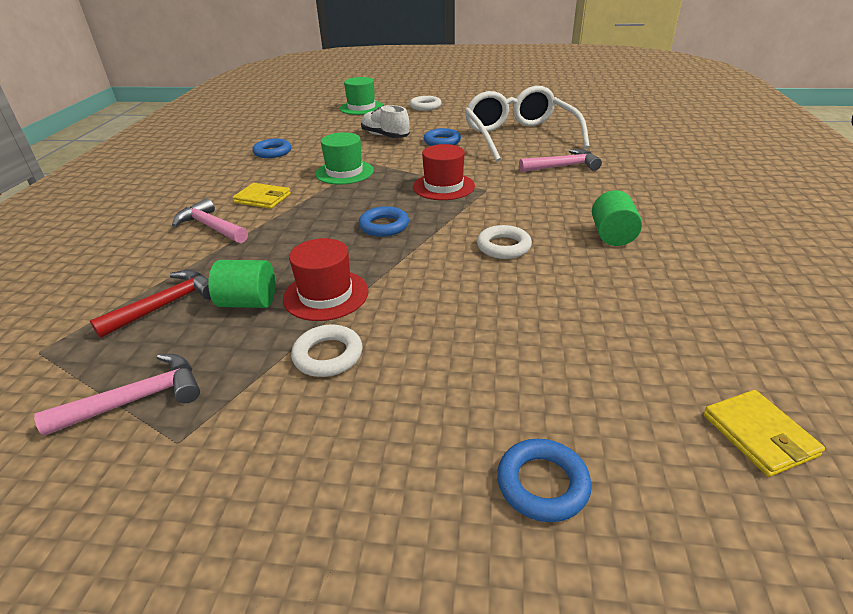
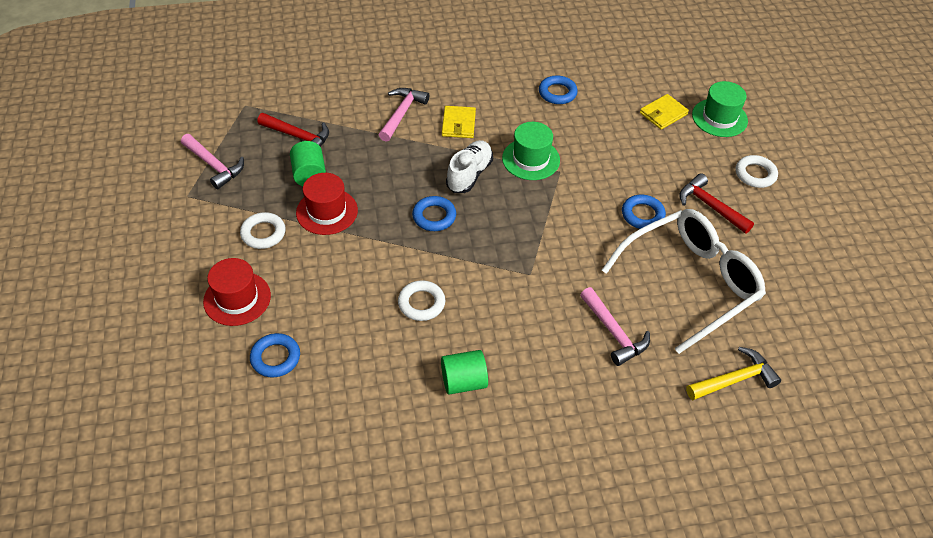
camera: 70 degrees right, 15 degrees up
white shoe [361,105,410,138] -> white shoe moved to [446,140,493,193]
red hat [413,144,475,200] -> red hat moved to [203,258,271,326]
blue ring [497,439,592,522] -> blue ring moved to [250,333,300,377]
yellow wallet [703,390,825,477] -> yellow wallet moved to [640,94,689,130]
none -> red hammer [679,173,754,234]
none -> yellow hammer [686,347,781,400]

